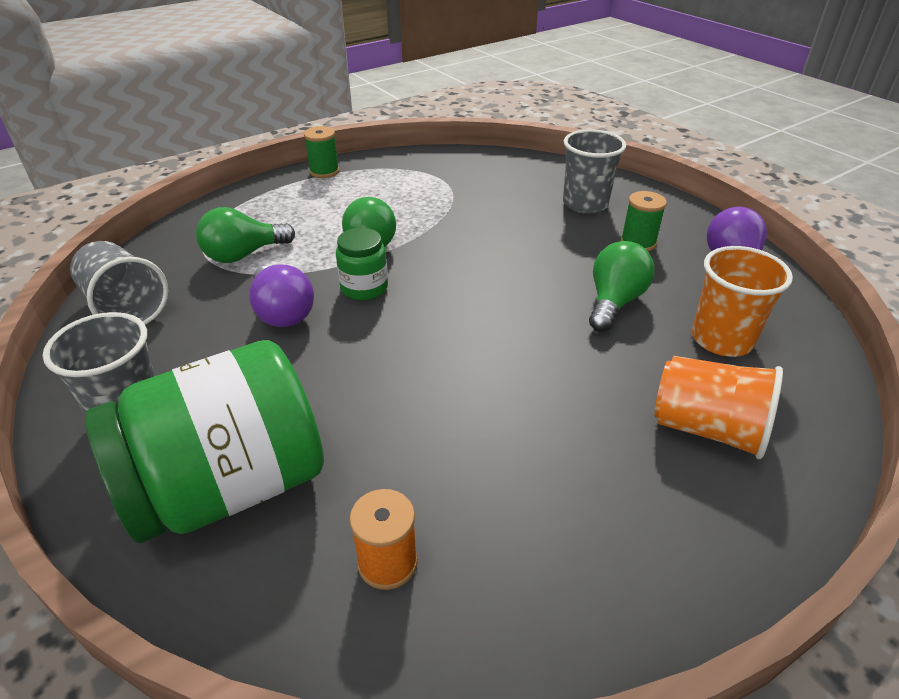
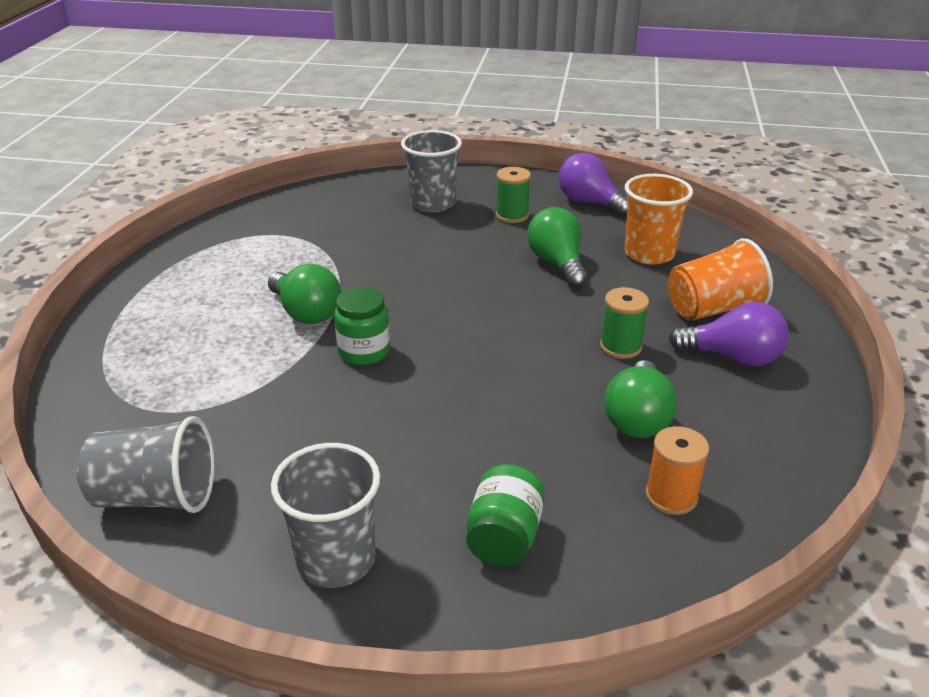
camera: 45 degrees left, 5 degrees down
green jar [85,340,324,543] -> green jar [466,465,545,567], size x0.46
green light bulb [196,207,295,263] -> green light bulb moved to [604,360,677,438]
purple light bulb [249,264,314,327] -> purple light bulb moved to [669,302,789,366]
green spool [304,126,339,178] -> green spool moved to [600,287,649,359]

